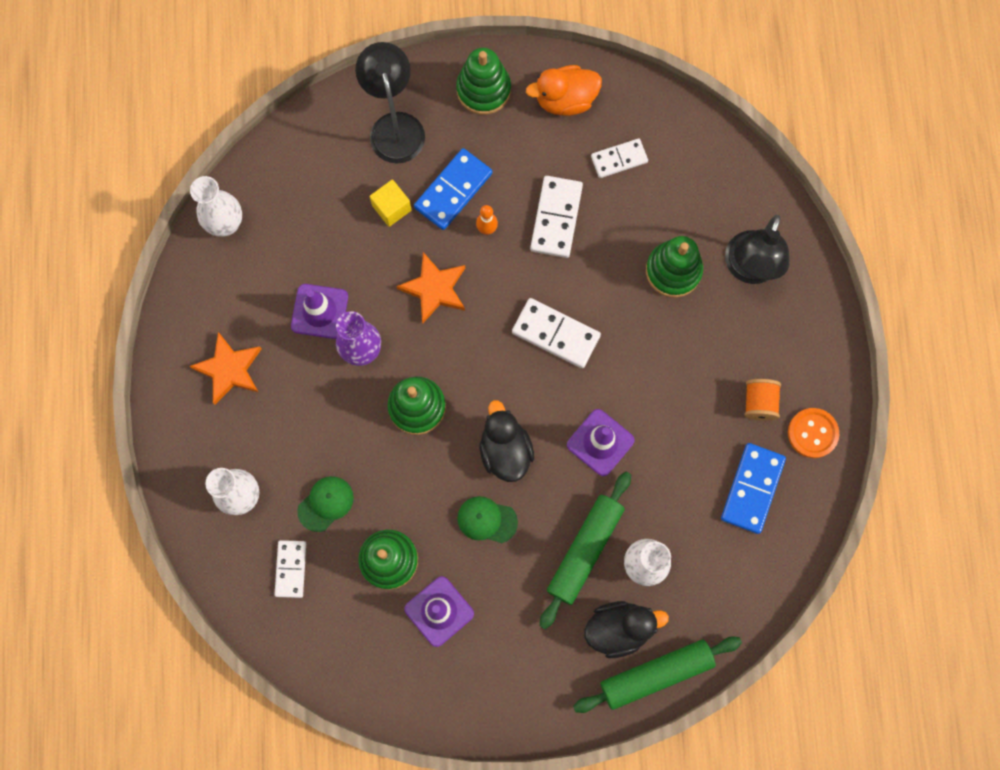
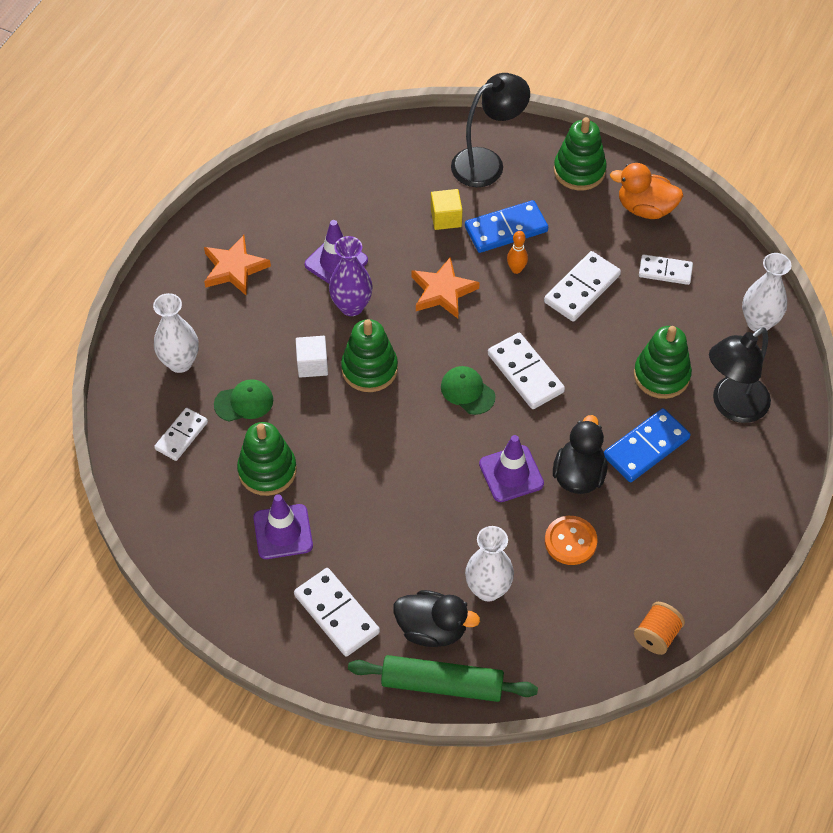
camera: 30 degrees right, 20 degrees down
white vase [190,176,242,237] -> white vase moved to [742,253,791,332]
black lamp [355,42,425,164] -> black lamp turned 45 degrees clockwise [451,73,530,187]
green cap [457,496,518,543] -> green cap moved to [441,366,495,415]
black duck [480,400,534,482] -> black duck moved to [553,415,608,494]
green rolling pin [540,472,631,629] -> none
blue domino [721,443,786,534] -> blue domino moved to [604,408,690,482]
orange spool [744,379,781,420] -> orange spool moved to [634,602,685,655]
orange button [788,408,839,458] -> orange button moved to [545,516,597,565]
none -> white domino [294,568,380,657]
none -> white cube [296,336,328,378]

